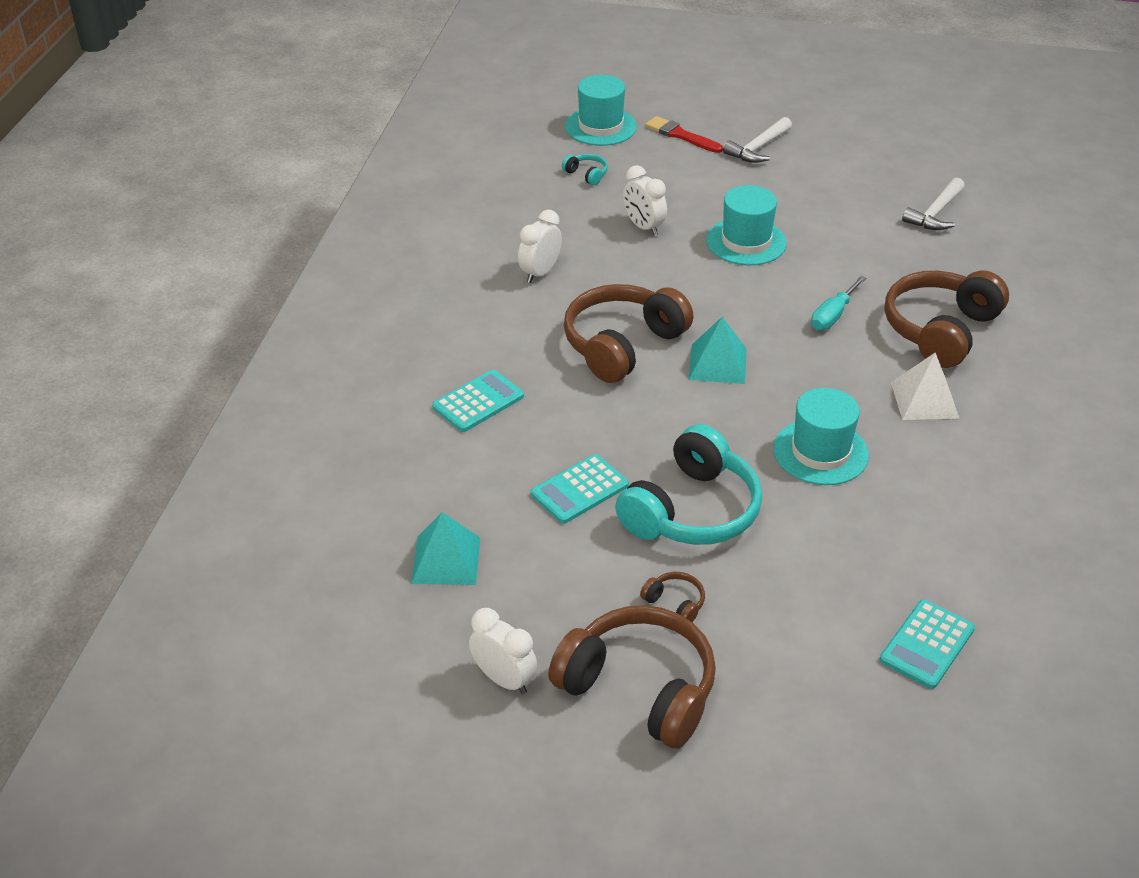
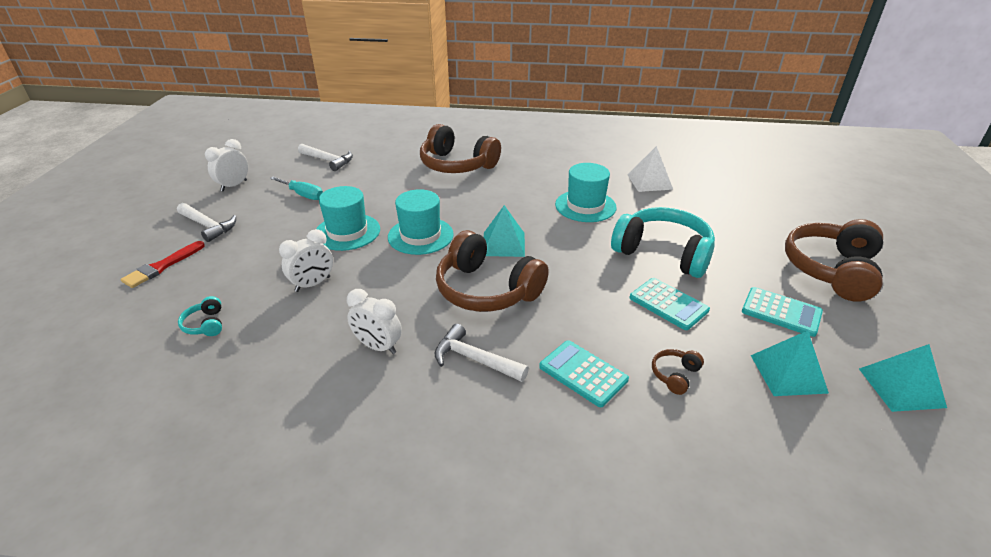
camera: 95 degrees left, 5 degrees down
white clock [469,608,537,694] -> white clock moved to [205,139,248,191]
turquoise headphones [562,154,608,186] -> turquoise headphones turned 60 degrees counterclockwise [178,296,222,336]
turquoise hat [565,75,637,146] -> turquoise hat moved to [388,189,454,255]
brown headphones [640,572,705,622] -> brown headphones moved to [652,349,704,395]
turquoise screwdriver [811,276,866,331] -> turquoise screwdriver moved to [270,176,323,200]
turquoise calculator [879,599,975,689] -> turquoise calculator moved to [742,287,823,337]
white pyramid [891,353,960,420] -> white pyramid moved to [627,146,673,192]
none -> white hammer [434,324,529,382]
none -> turquoise pyramid [859,344,947,412]

